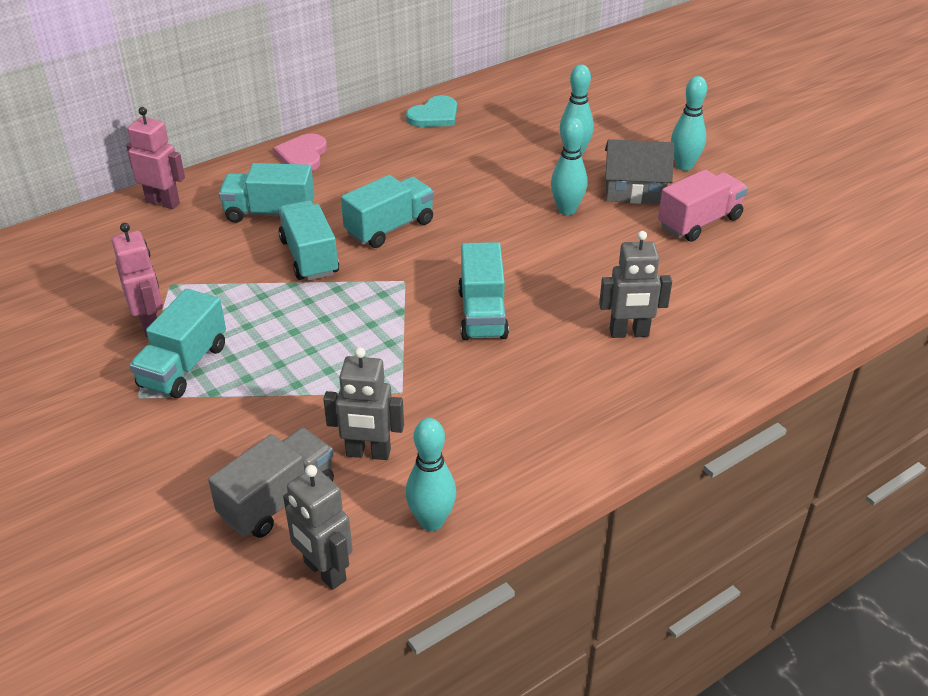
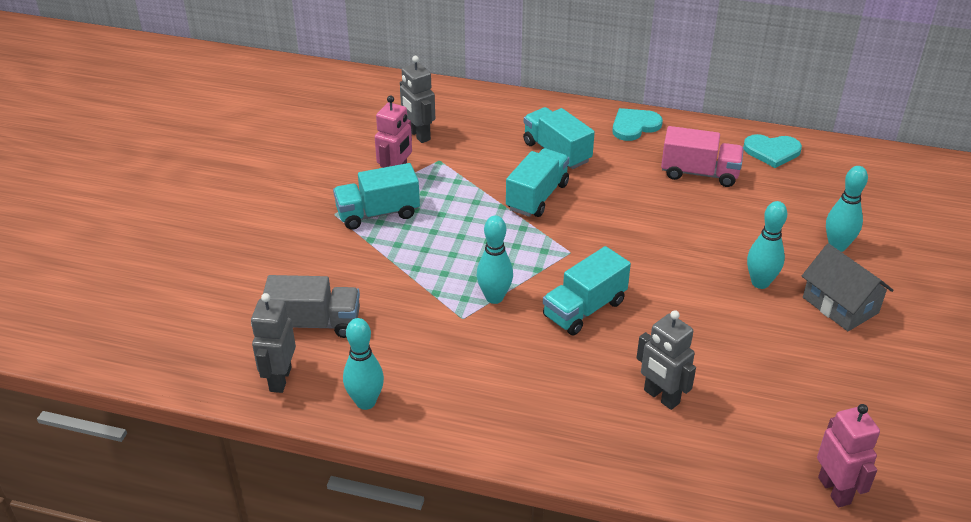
camera: 50 degrees right, 0 degrees up
pink robot [126,107,185,209] -> pink robot moved to [817,404,880,507]
pink heart [274,134,327,171] -> turquoise heart [612,108,663,141]
grey robot [323,347,404,460] -> grey robot moved to [400,56,435,143]
turquoise truck [341,175,434,248] -> none
pink truck [658,170,748,242] -> pink truck moved to [661,126,744,187]
turquoise bowling pin [671,76,707,171] -> turquoise bowling pin moved to [477,216,513,304]

